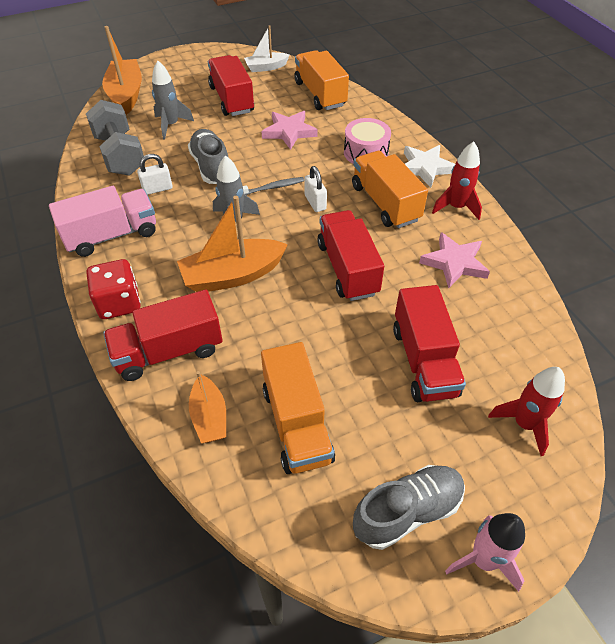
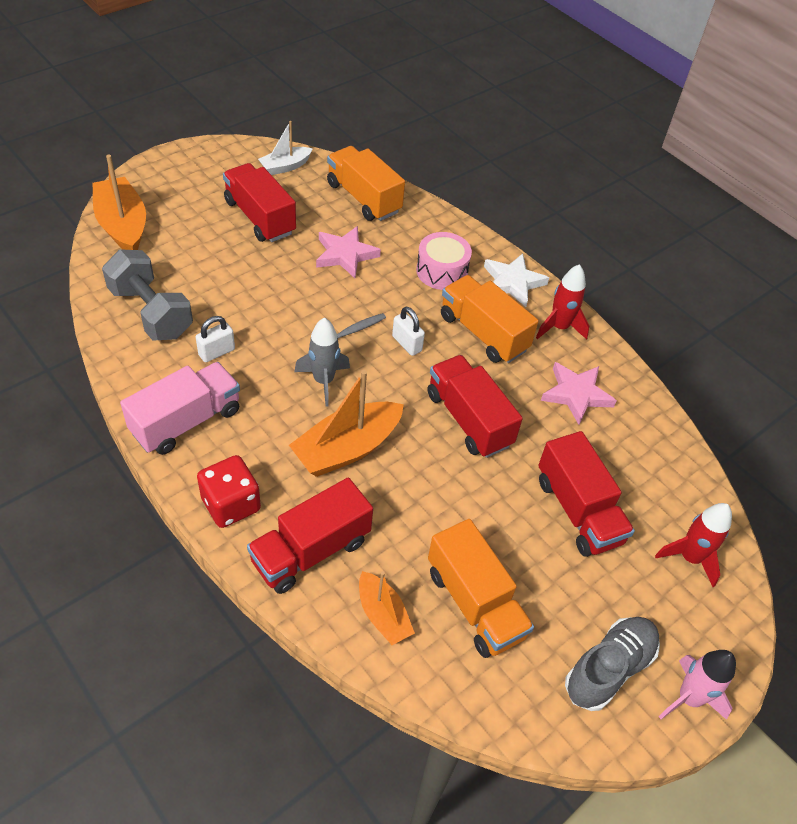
camera: 20 degrees left, 0 degrees up
grey rocket [152,61,194,139] -> none
grey shoe [188,129,229,184] -> none

